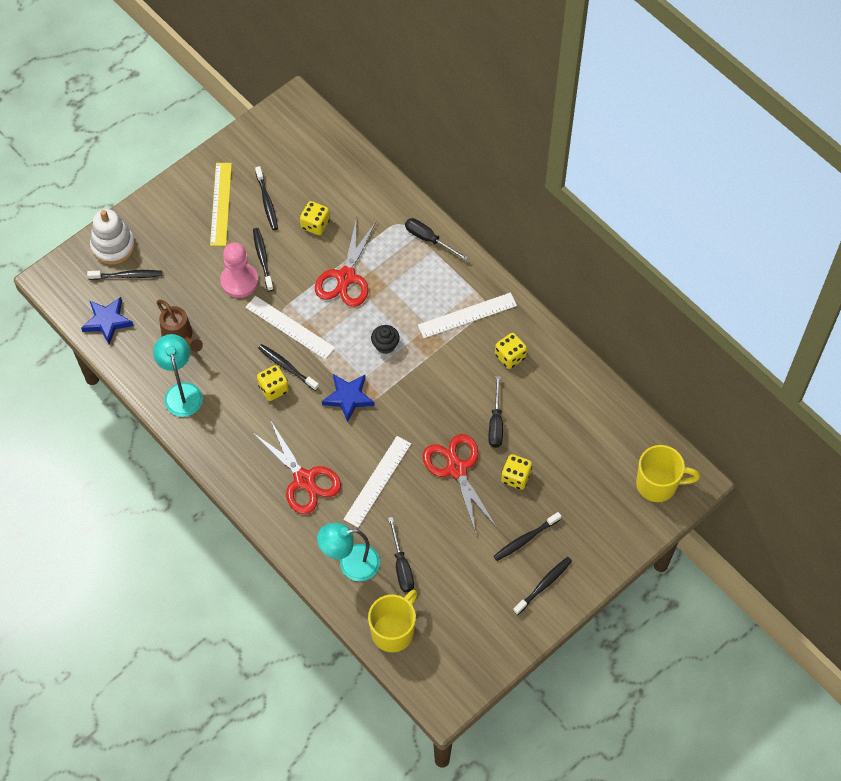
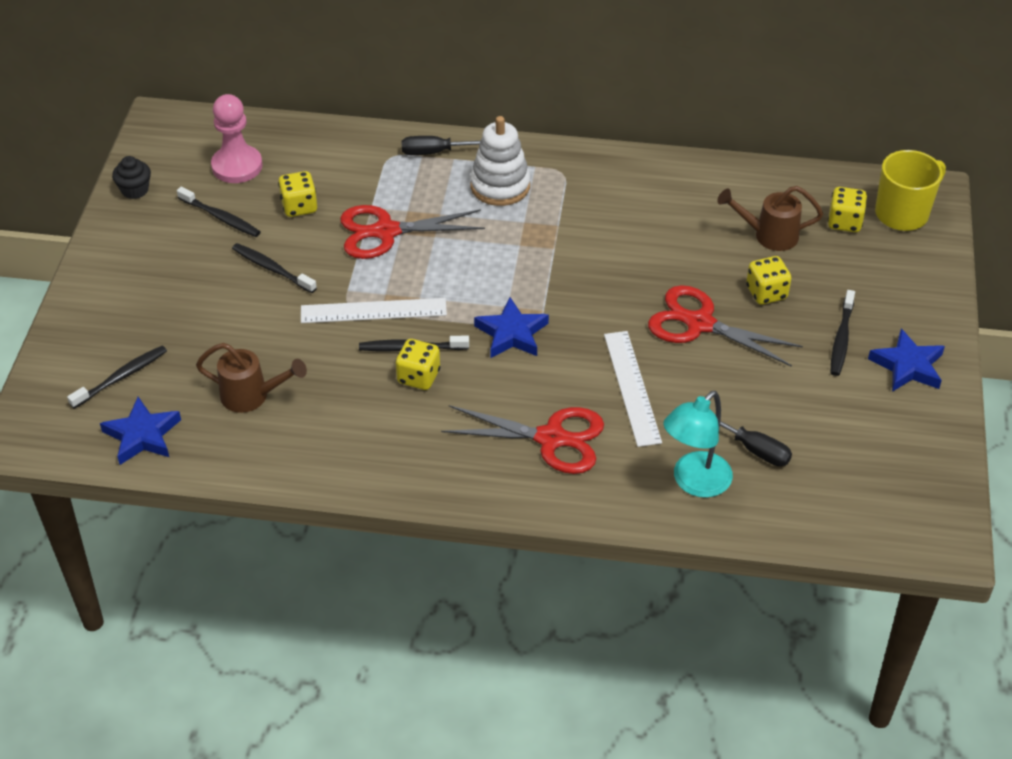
camera: 40 degrees left, 15 degrees down
white stacking toy [90,209,135,265] -> white stacking toy moved to [470,116,531,206]
turquoise lamp [153,334,203,417] -> none
yellow ruler [210,163,232,246] -> none
pink pawn [220,242,258,298] -> pink pawn moved to [211,94,262,183]
red scissors [315,217,376,307] -> red scissors turned 105 degrees clockwise [340,205,485,259]
yellow mug [368,590,417,652] -> none
black cupcake [371,325,400,354] -> black cupcake moved to [112,156,151,199]
white ruler [418,292,517,338] -> none
black screwdriver [488,376,503,448] -> none
yellow dice [495,333,527,369] -> yellow dice moved to [828,187,867,232]
black toothbrush [513,557,572,615] -> blue star [868,329,945,392]
none -> brown watering can [717,186,823,251]

